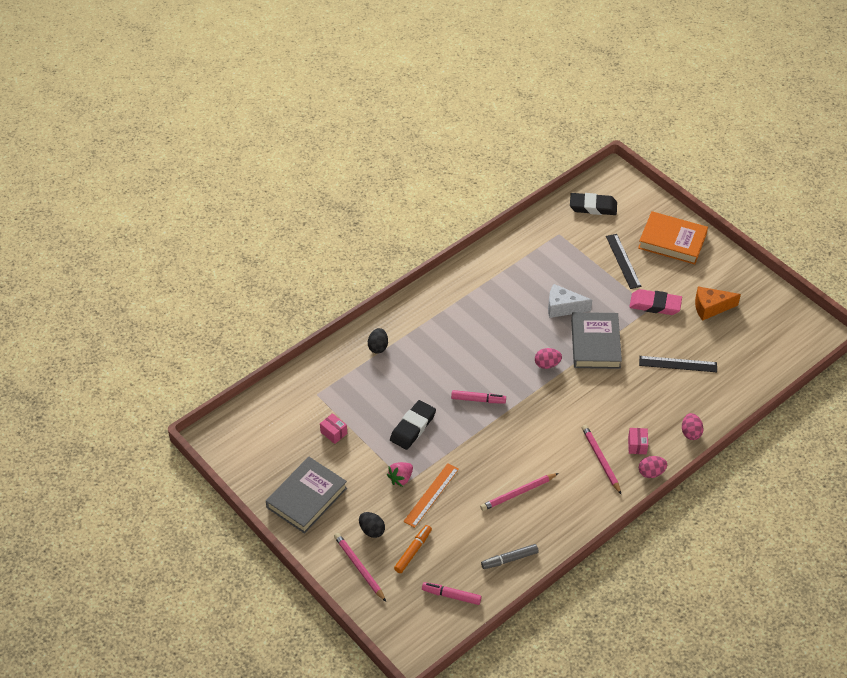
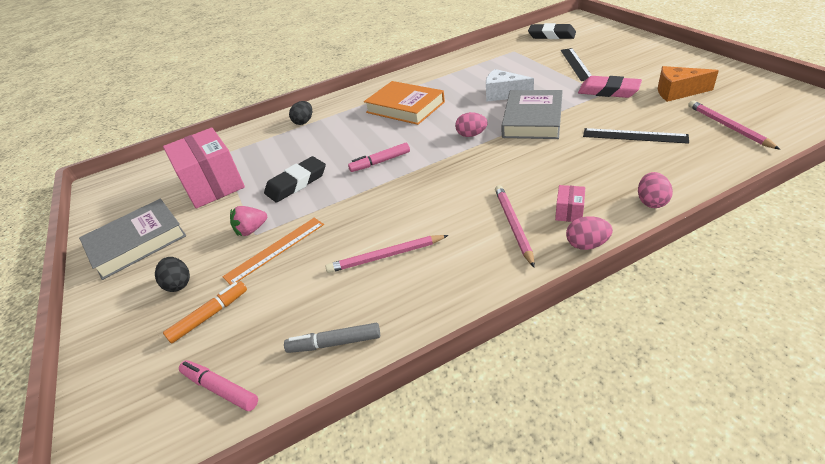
camera: 20 degrees right, 10 degrees down
pink box [320,413,347,444] -> pink box [163,128,245,208], size x2.48
pink pencil [334,533,386,602] -> pink pencil moved to [688,100,780,150]
pink marker [451,390,506,404] -> pink marker turned 135 degrees clockwise [348,143,410,172]
orange book [638,211,708,264] -> orange book moved to [364,81,445,125]

